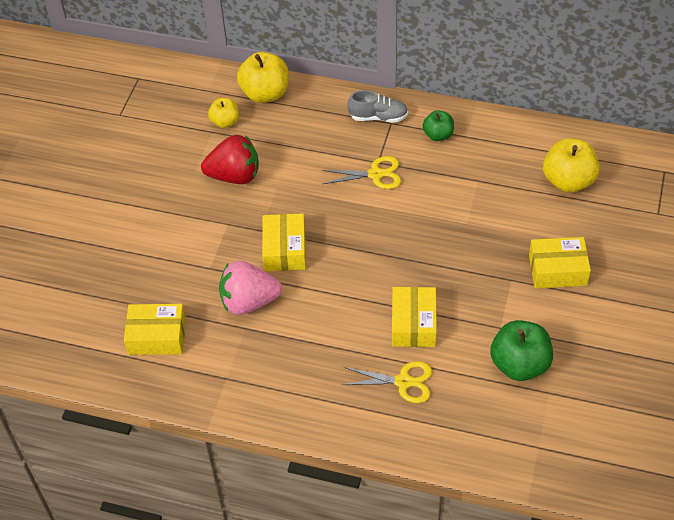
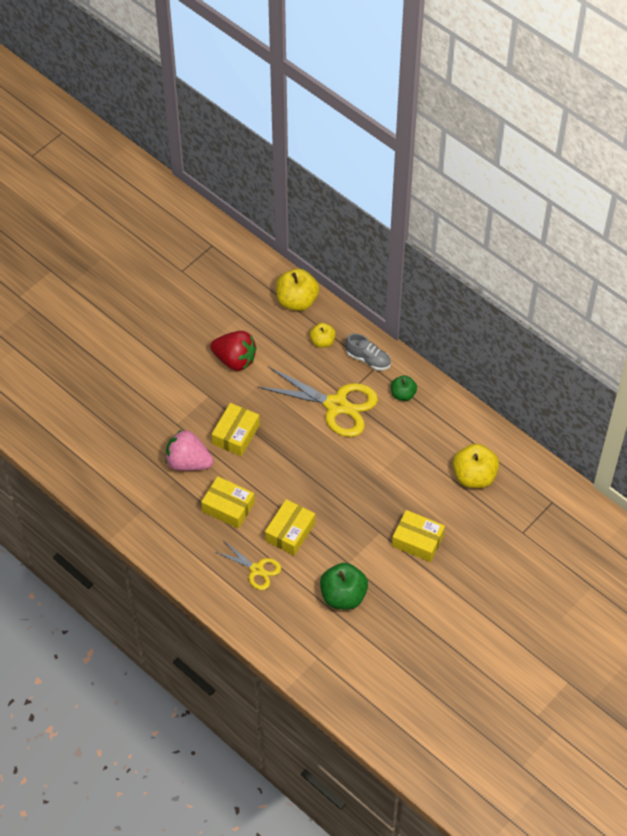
camera: 25 degrees right, 5 degrees up
yellow box [124,304,186,355] -> yellow box moved to [201,476,255,529]
yellow apple [208,98,239,128] -> yellow apple moved to [310,323,336,348]
yellow scissors [321,156,401,189] -> yellow scissors [258,366,378,437], size x1.82

